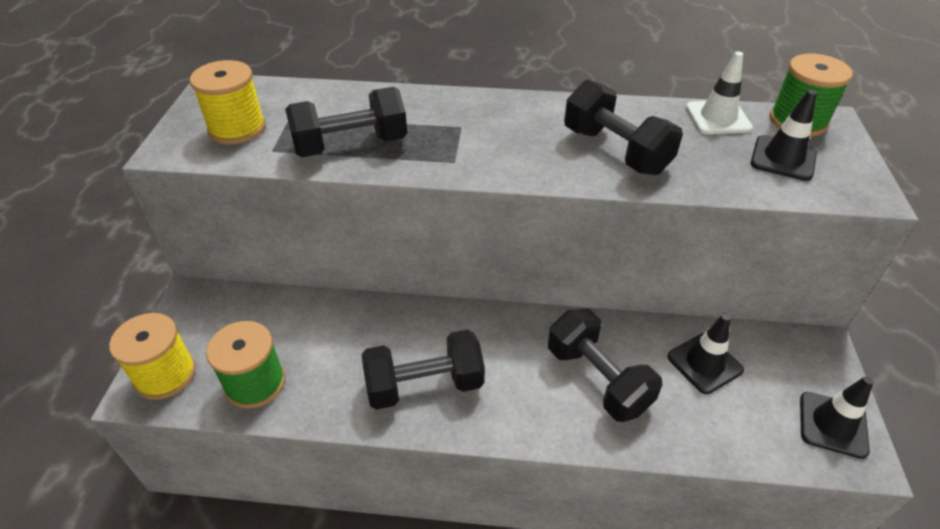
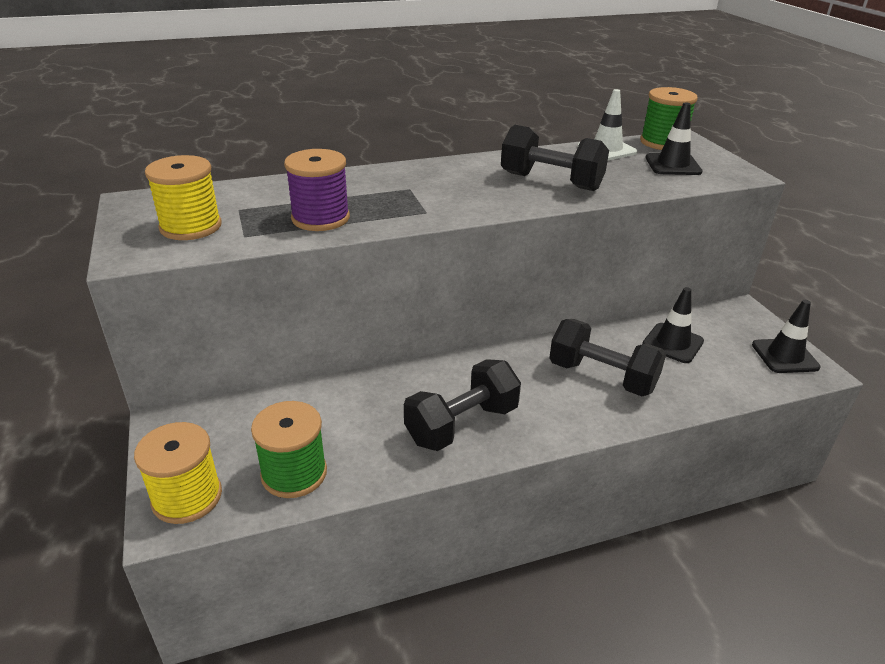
camera: 25 degrees left, 10 degrees down
black dumbbell [285,87,407,157] -> purple spool [284,149,350,231]

